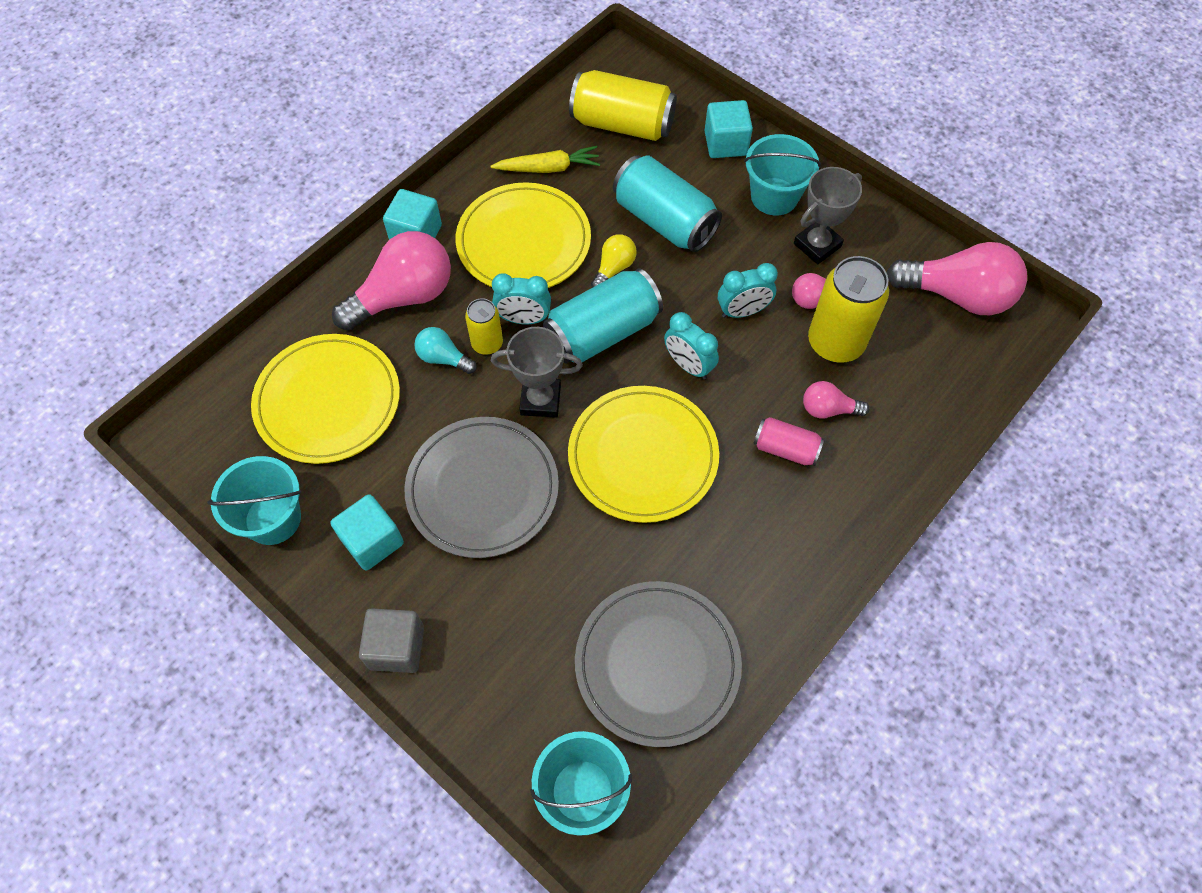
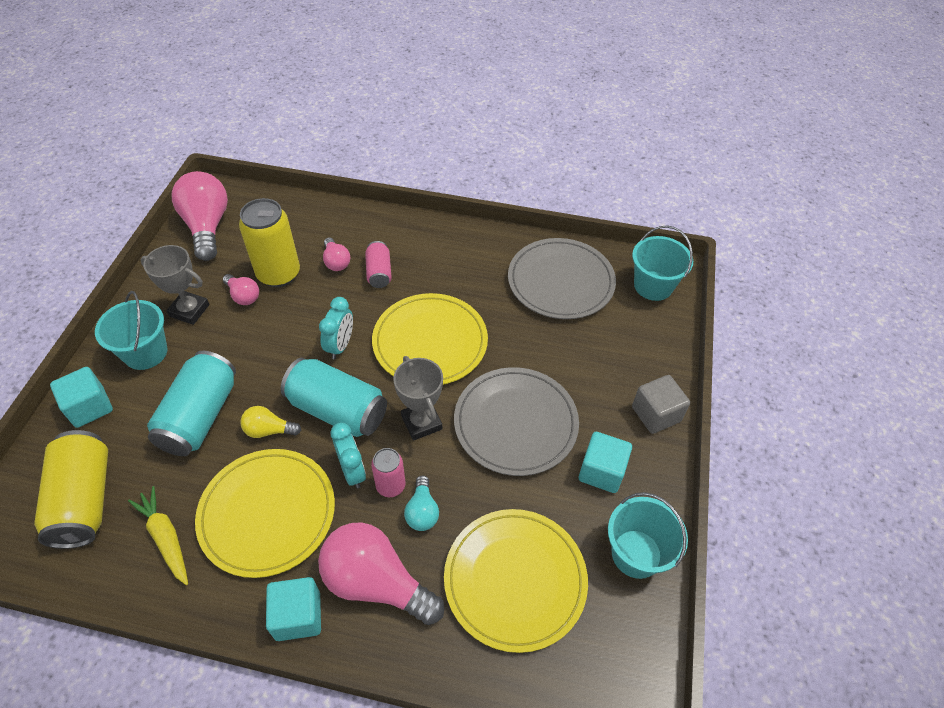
camera: 120 degrees left, 10 degrees down
yellow can [465,298,503,355] -> pink can [371,448,405,497]
turquoise clock [718,263,778,318] -> none

